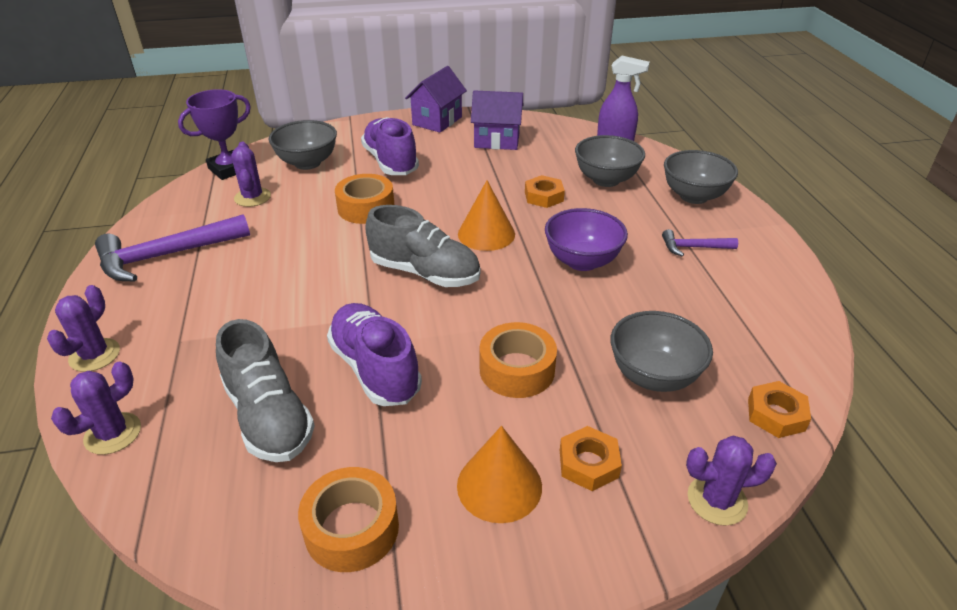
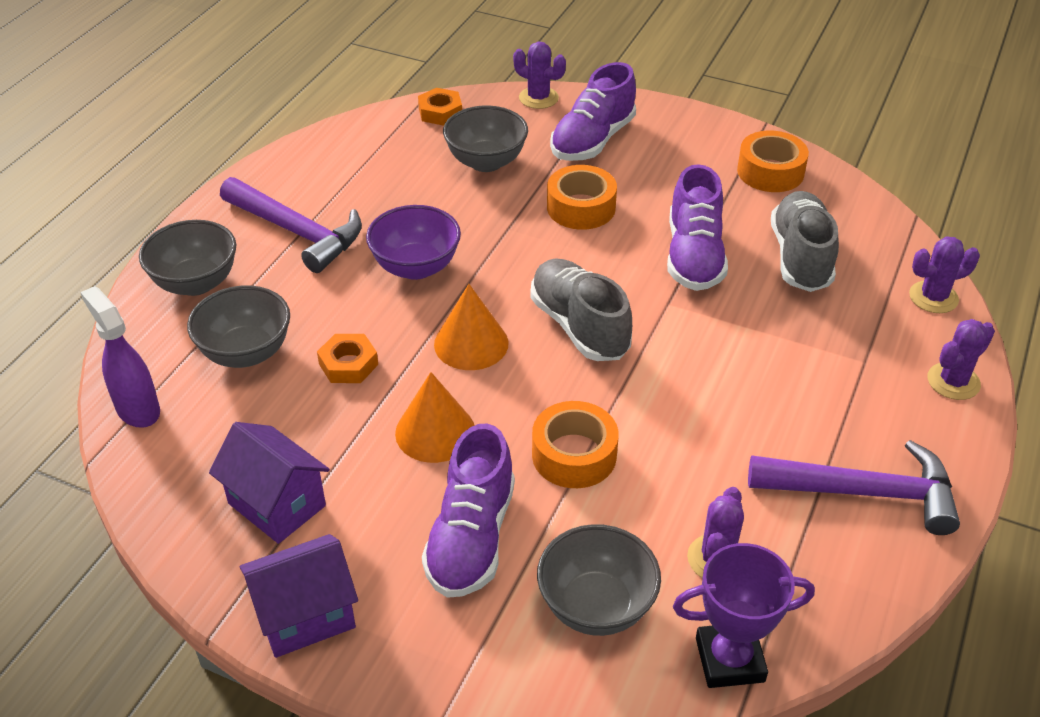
camera: 145 degrees left, 5 degrees up
orange cone [457,426,542,523] -> orange cone moved to [395,372,474,463]
orange nut [560,426,622,491] -> purple shoe [550,62,636,161]
purple hammer [662,229,738,257] -> purple hammer [220,177,362,273], size x1.97

